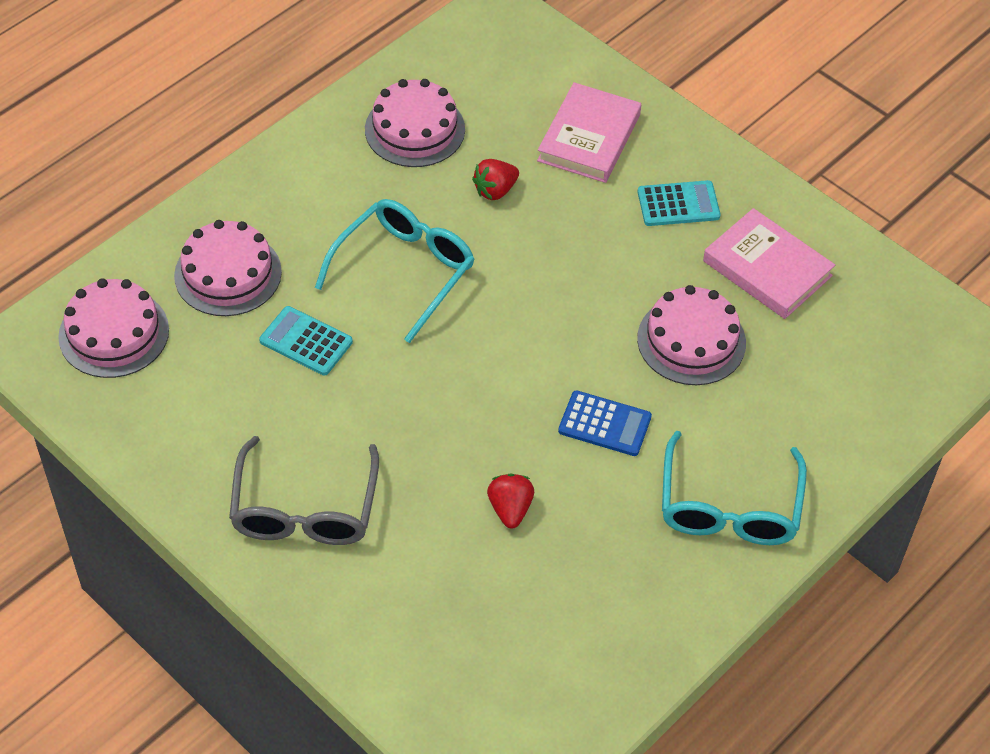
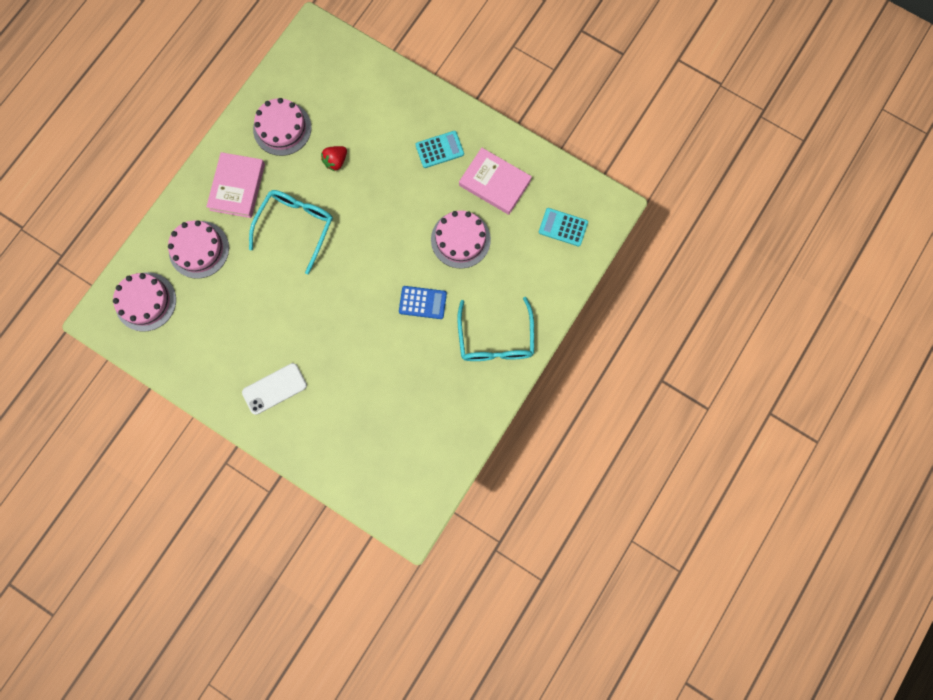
camera: 10 degrees left, 25 degrees up
grey glasses [229,436,379,545] -> white phone [242,363,307,415]
turquoise calculator [259,306,353,376] -> turquoise calculator moved to [539,208,588,247]
red strawberry [487,474,534,528] -> none
pink book [537,82,641,183] -> pink book moved to [206,152,265,218]

